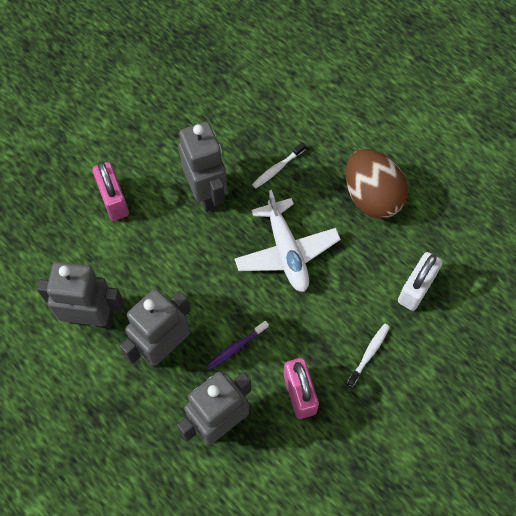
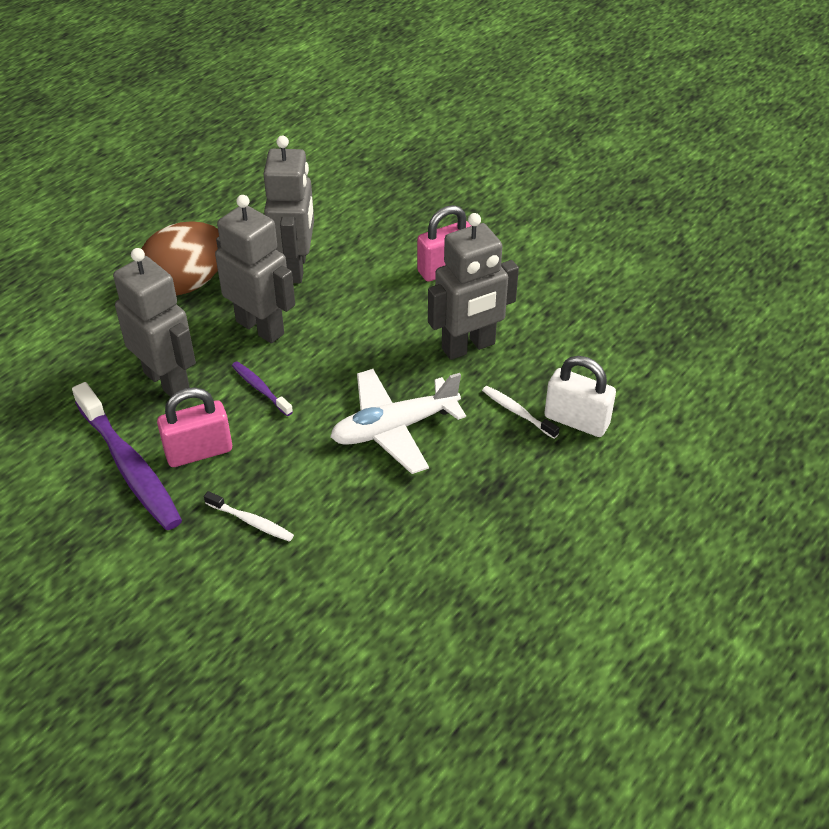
camera: 85 degrees right, 20 degrees down
brown egg [346,149,408,219] -> brown egg moved to [141,221,219,295]
white padlock [398,252,443,311] -> white padlock moved to [544,356,616,437]
none -> purple toothbrush [72,382,182,530]

